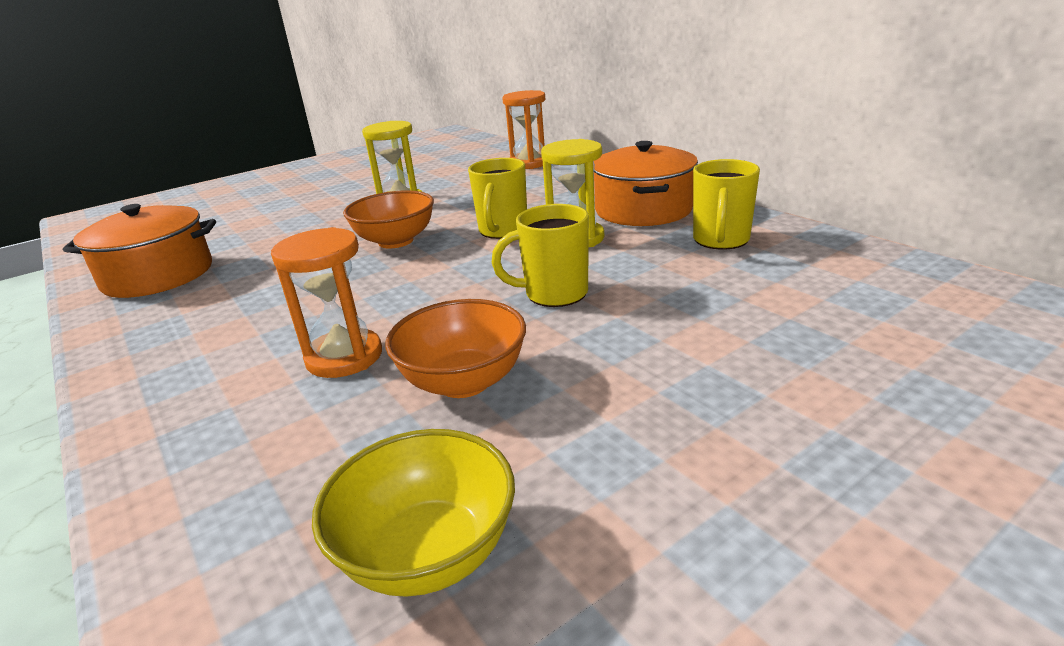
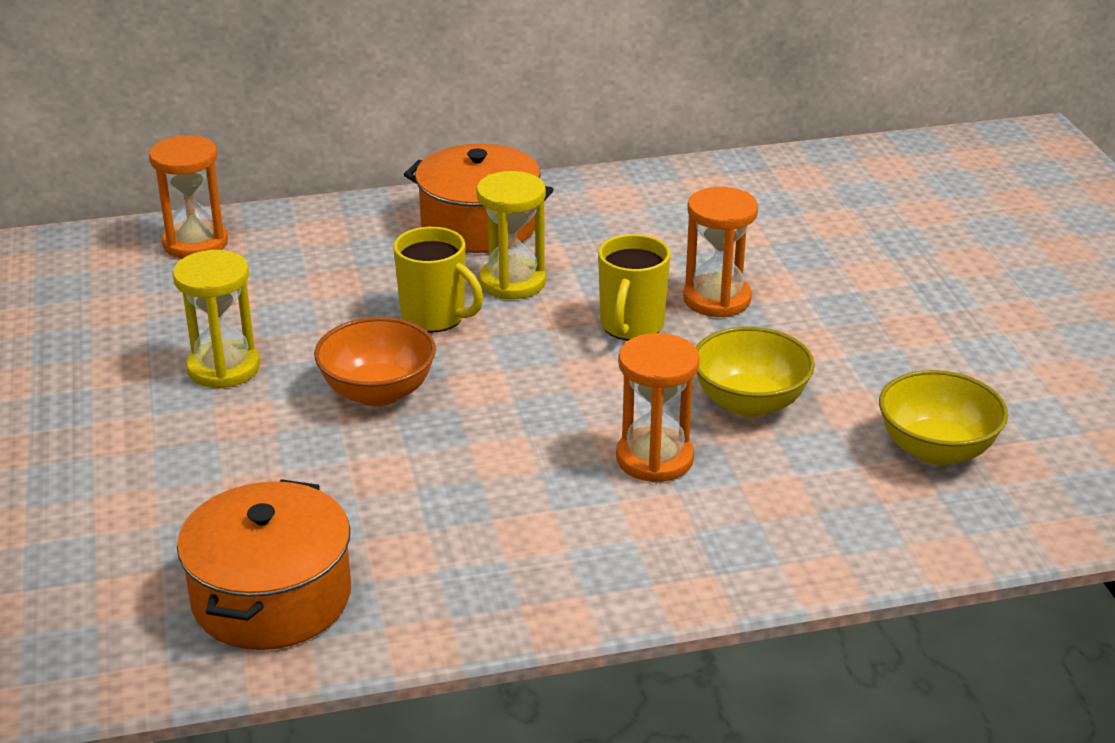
camera: 70 degrees left, 5 degrees up
orange bowl [385,299,526,398] -> yellow bowl [695,327,815,417]
yellow mug [693,159,760,249] -> none
none -> orange hourglass [683,187,758,317]

